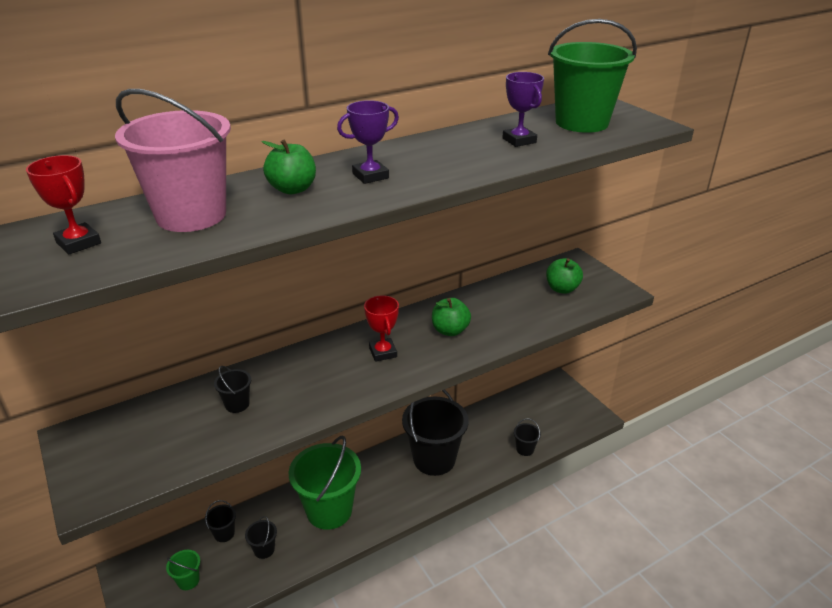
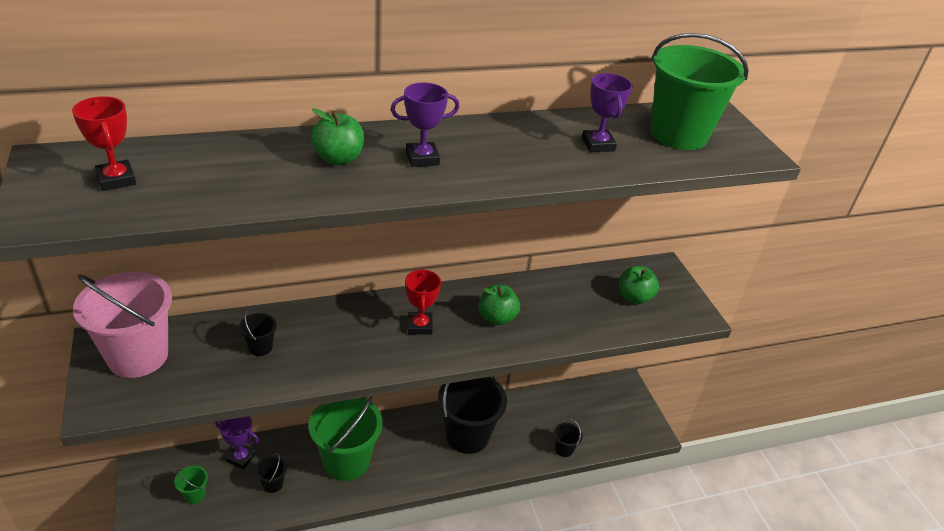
camera: 10 degrees right, 5 degrees up
pink bucket [115,89,231,232] -> pink bucket moved to [73,271,172,378]
black bucket [204,500,236,542] -> purple trophy [215,416,259,469]

